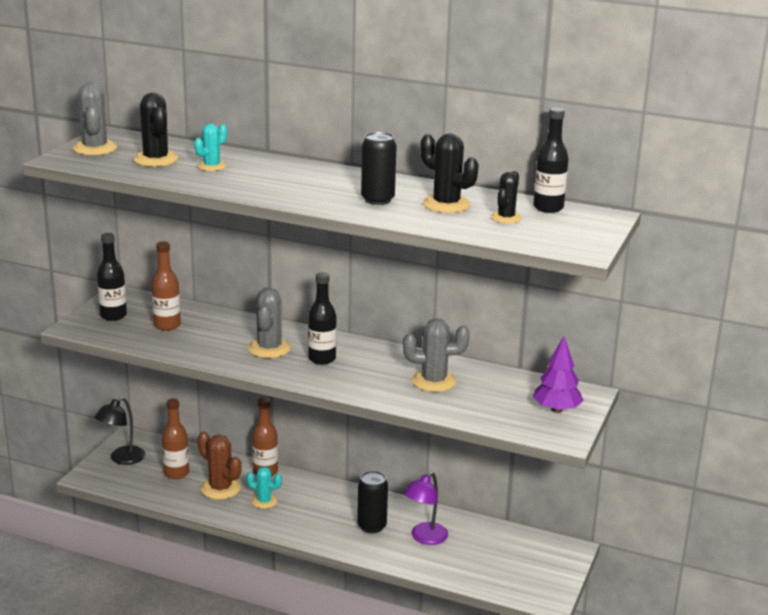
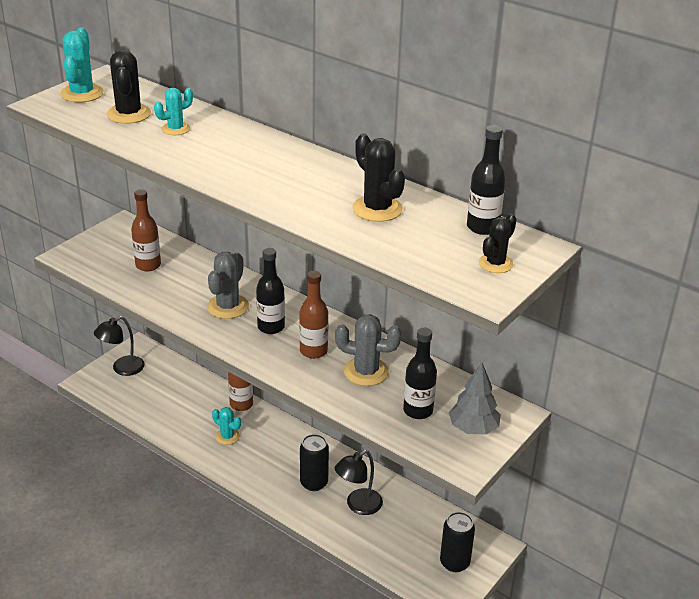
camera: 15 degrees right, 10 degrees up
grey cactus [73,82,117,155] -> turquoise cactus [60,27,103,103]
black bottle [97,233,127,321] -> black bottle moved to [403,328,437,419]
brown bottle [162,398,189,479] -> brown bottle moved to [299,271,329,359]
brown cactus [198,432,242,500] -> none
black can [361,132,397,205] -> black can moved to [440,512,475,572]
purple lamp [403,472,448,545] -> black lamp [334,450,383,515]
black cactus [491,171,522,224] -> black cactus moved to [479,214,517,273]
purple tree [533,336,583,413] -> grey tree [449,362,501,435]

